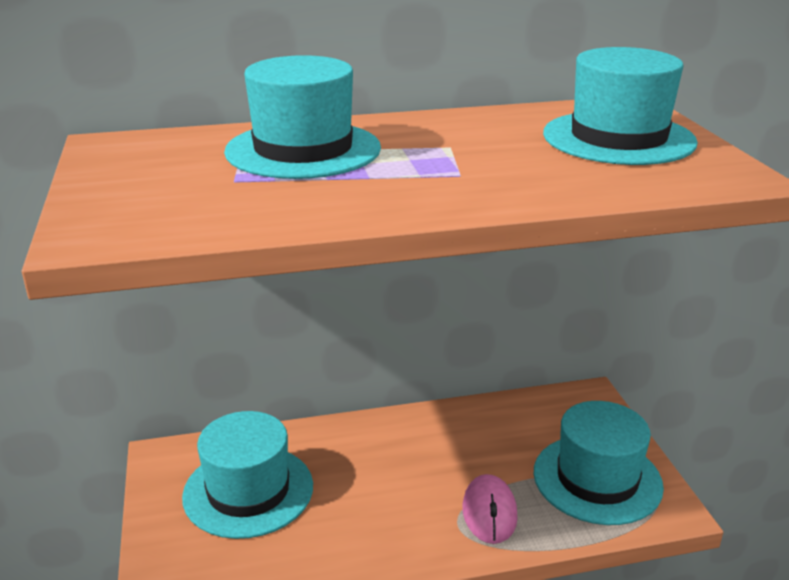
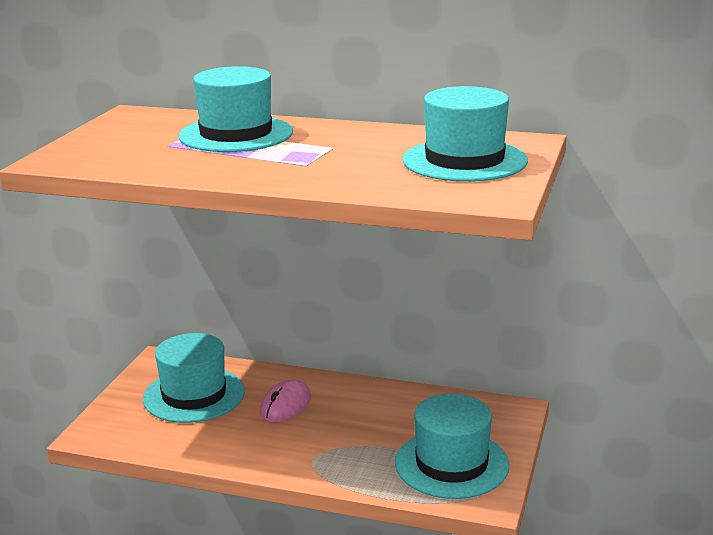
camera: 30 degrees right, 5 degrees down
pink mouse [462,474,518,544] -> pink mouse moved to [260,379,311,422]

